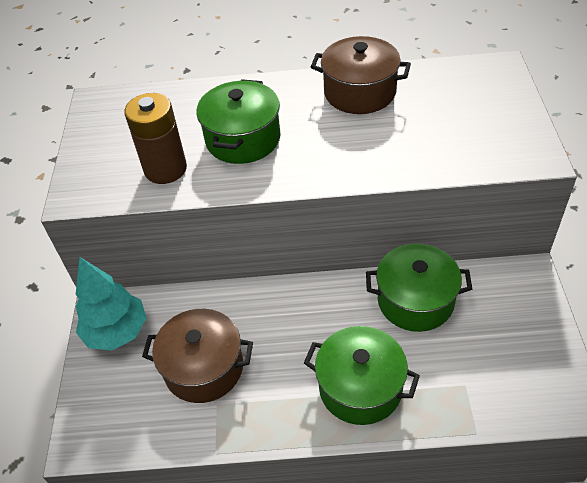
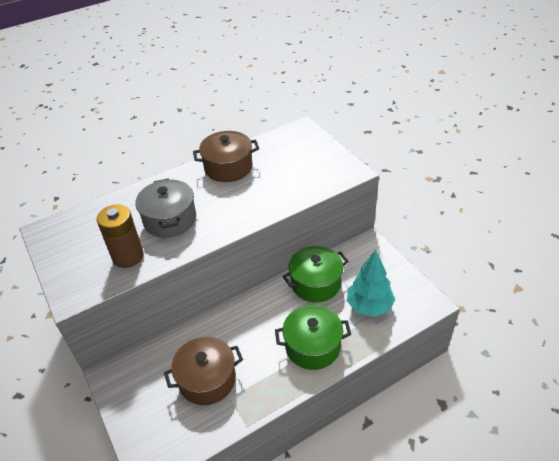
camera: 30 degrees left, 5 degrees down
turquoise tree [76,257,147,350] -> turquoise tree moved to [347,250,396,317]
green pot [196,79,281,164] -> grey pot [135,178,196,238]

